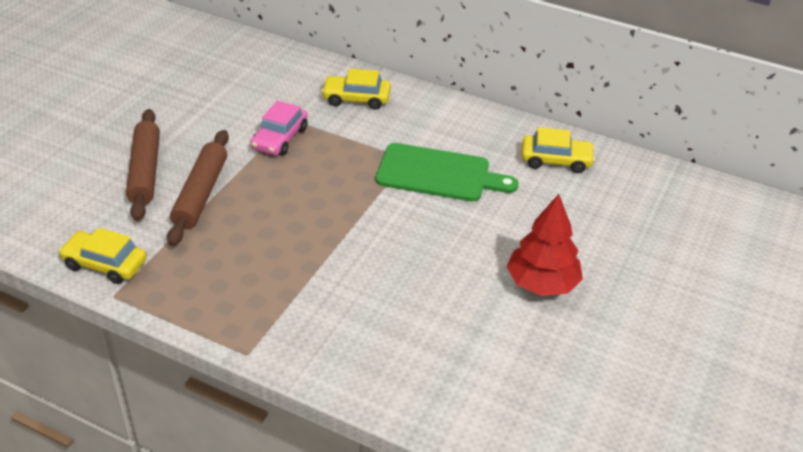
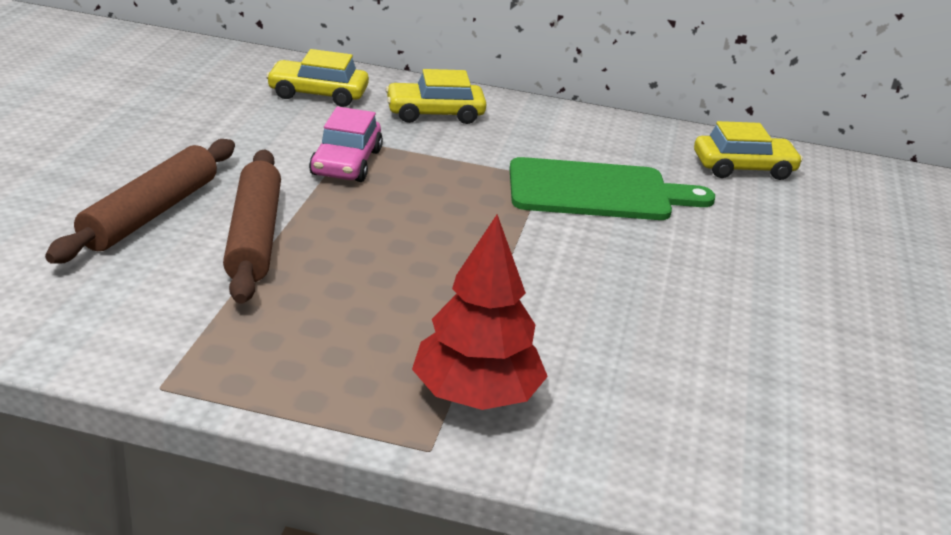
camera: 15 degrees left, 10 degrees down
yellow car [59,228,147,284] -> yellow car moved to [266,49,369,107]
brown rolling pin [126,109,160,221] -> brown rolling pin turned 45 degrees clockwise [45,139,235,264]
red tree [507,194,583,296] -> red tree moved to [412,215,548,410]

